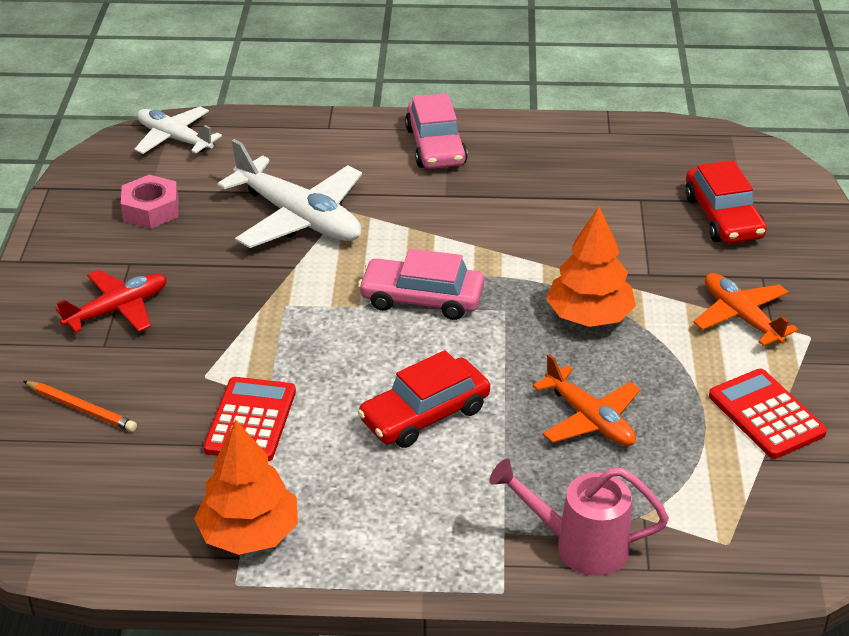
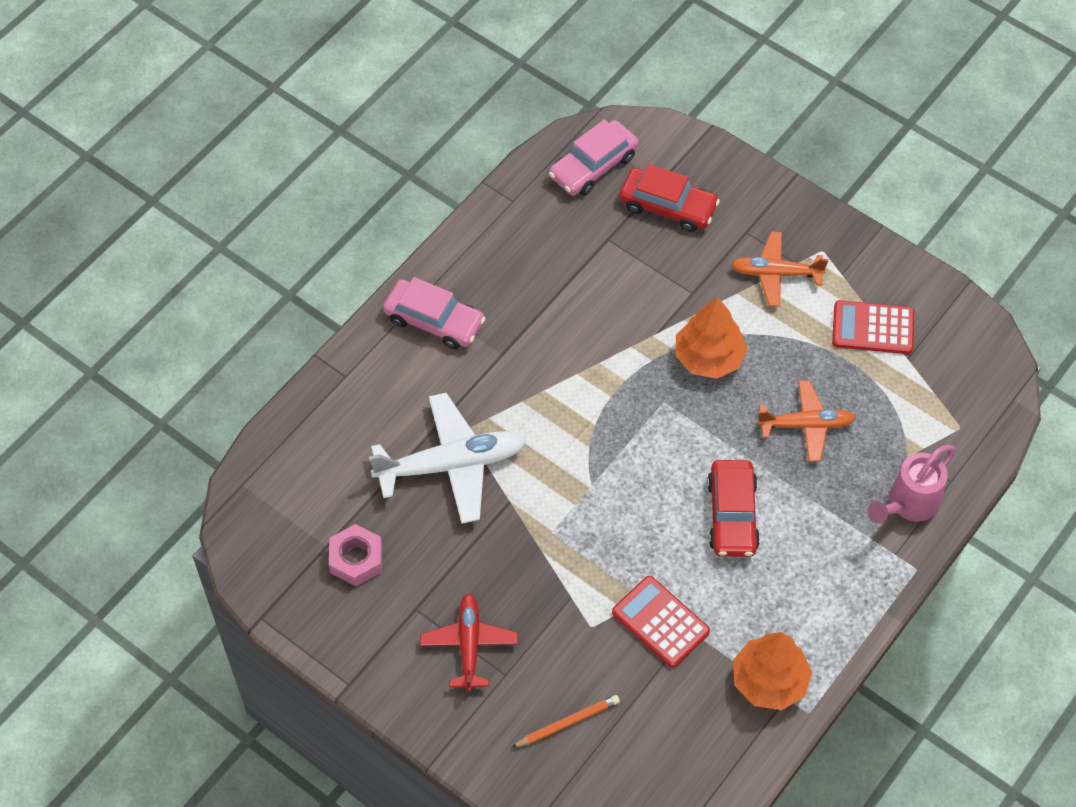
camera: 55 degrees left, 20 degrees up
white plane [134,107,222,154] -> none
pink car [358,249,484,320] -> pink car moved to [549,119,639,196]

